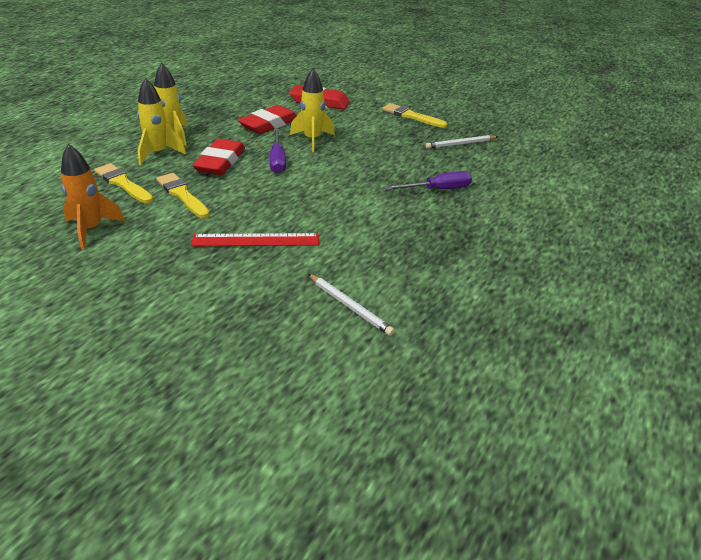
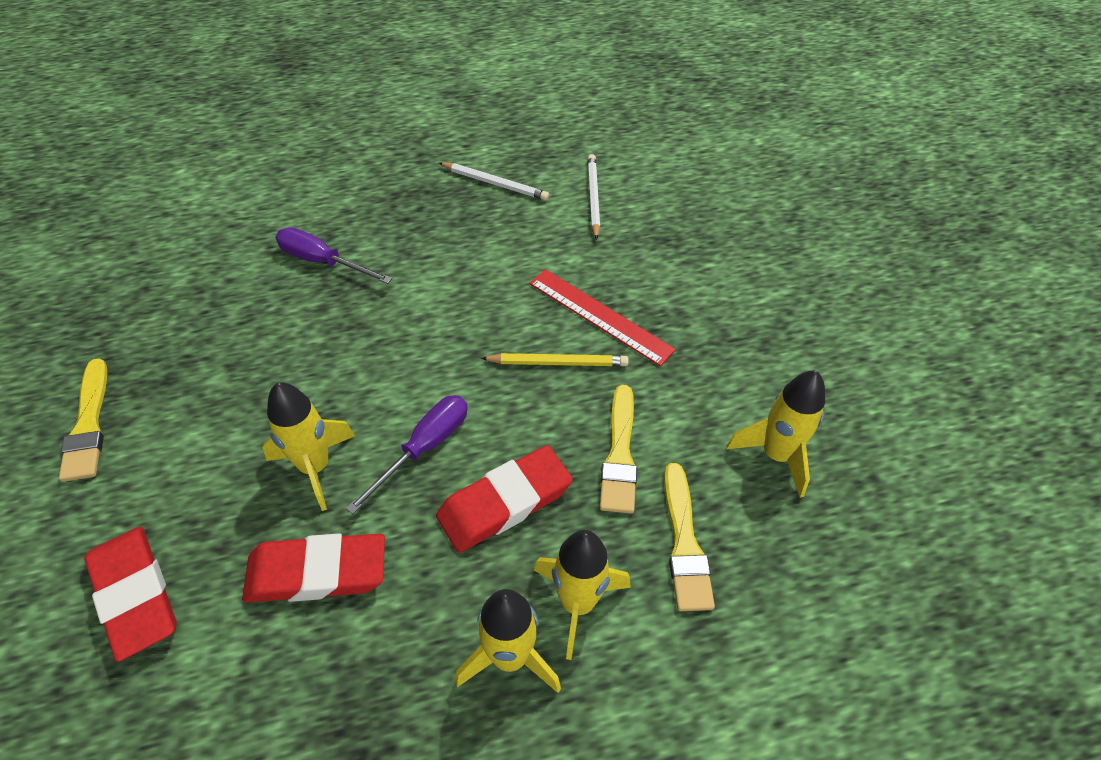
camera: 135 degrees left, 15 degrees up
orange rocket [61,144,125,249] -> yellow rocket [726,370,825,498]
white pencil [426,135,498,149] -> white pencil moved to [439,162,549,201]
none -> yellow pencil [481,353,629,366]

